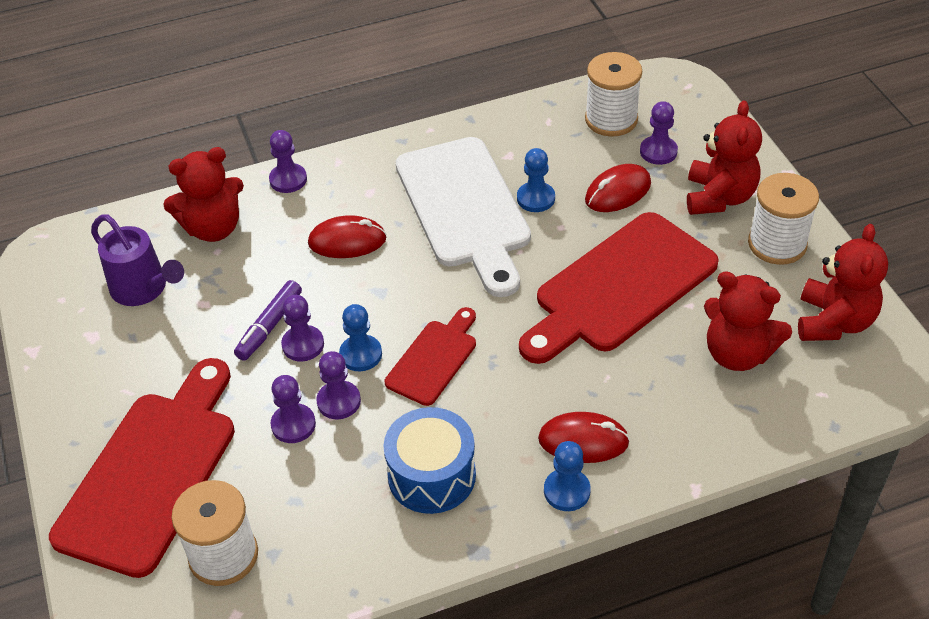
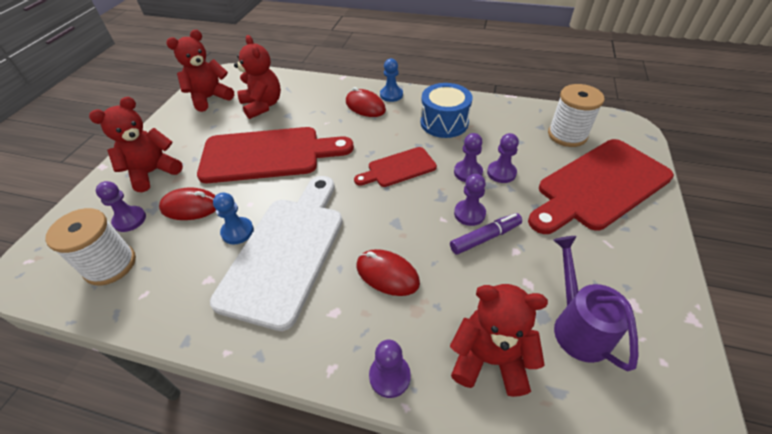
camera: 145 degrees left, 0 degrees up
blue pawn [339,304,382,371] -> none
white spool [748,173,819,265] -> none

